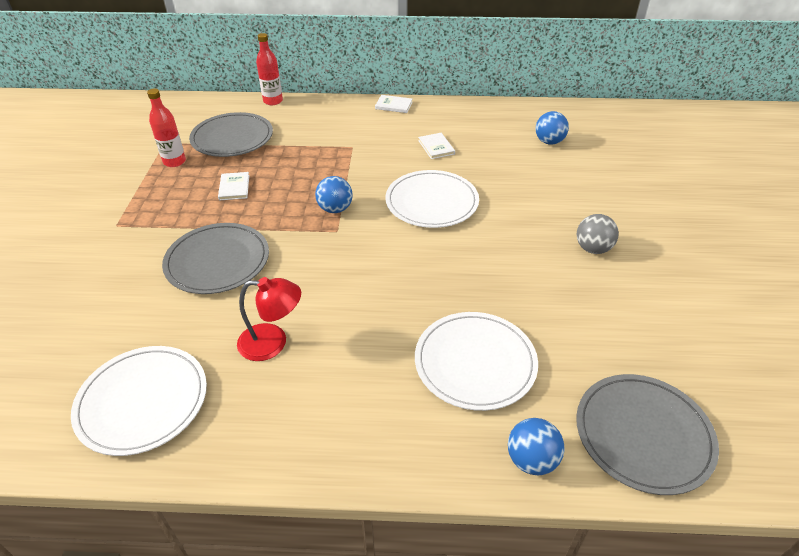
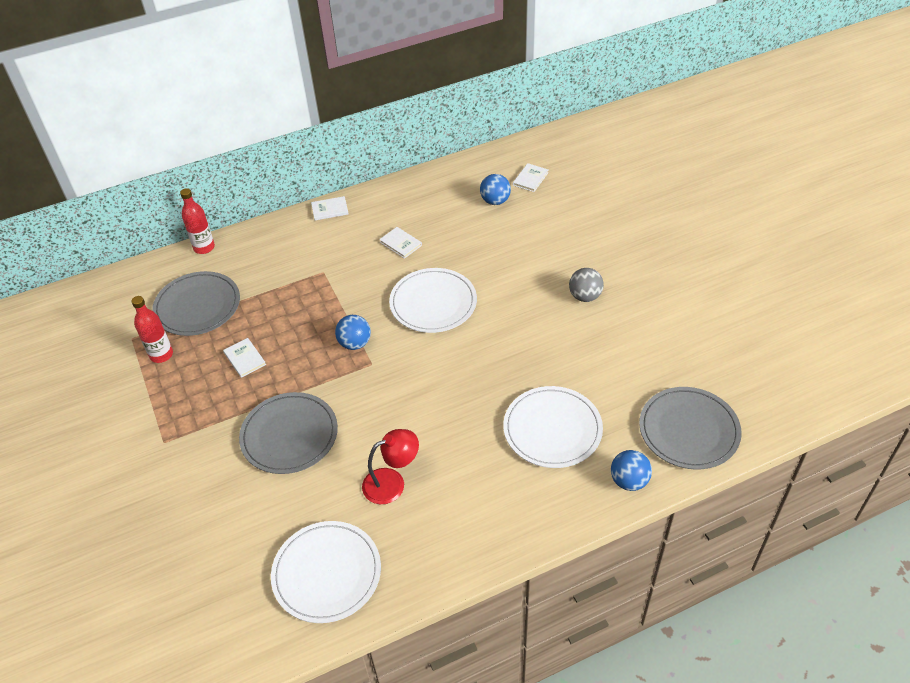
camera: 25 degrees left, 5 degrees up
none -> white book [513,163,549,192]

